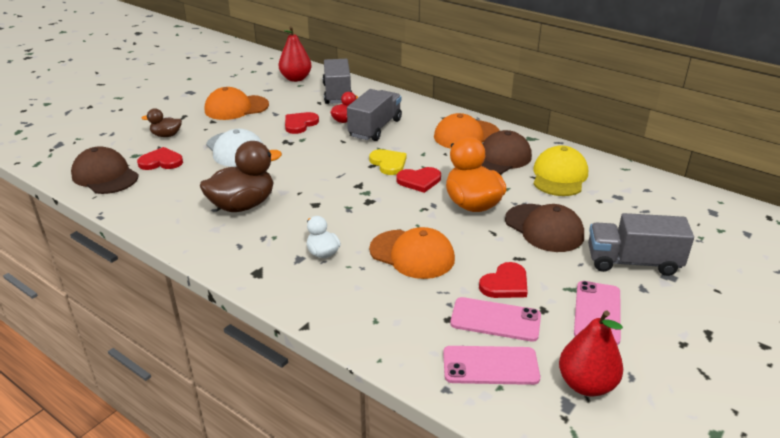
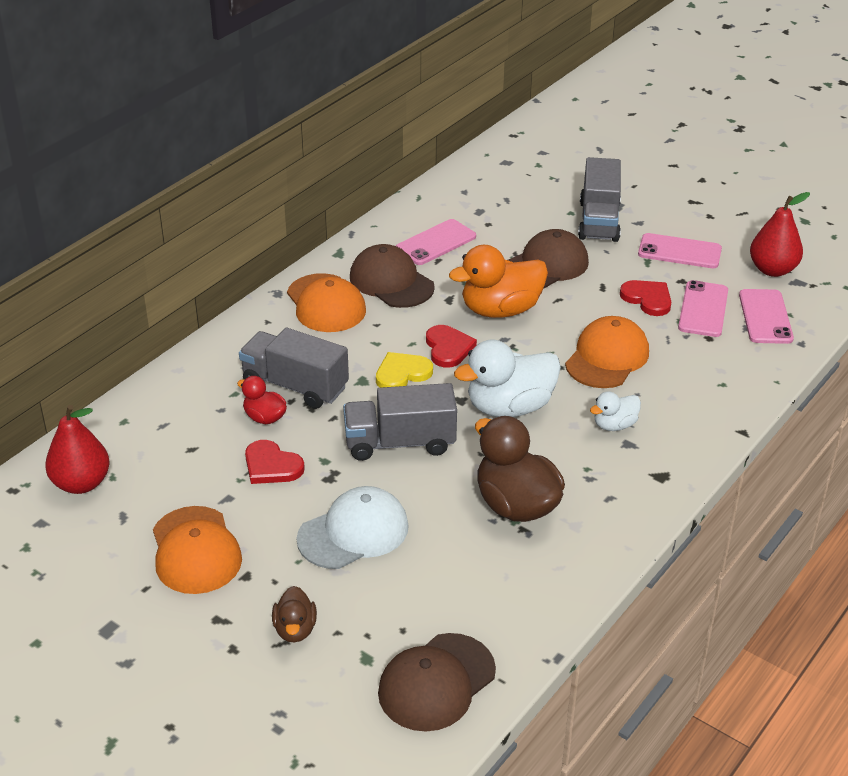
camera: 90 degrees left, 5 degrees up
red heart [137,147,183,170] -> none
grey truck [322,59,352,104] -> grey truck moved to [343,383,457,461]
yellow cap [533,145,588,196] -> pink phone [396,219,476,265]
none -> white duck [454,340,561,417]

